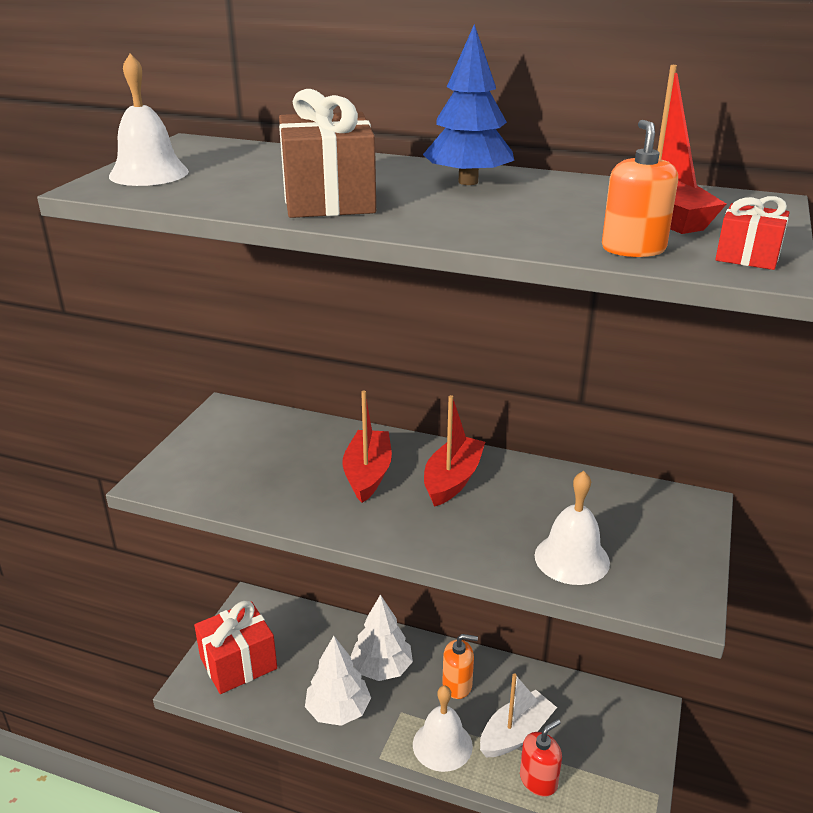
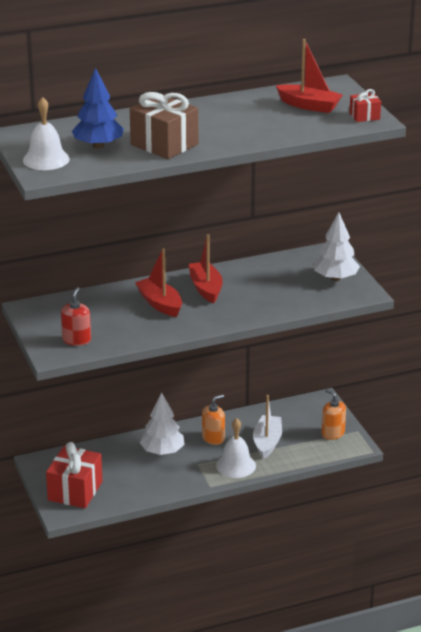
camera: 40 degrees left, 0 degrees up
white tree [305,636,371,726] -> white tree moved to [313,212,360,281]
blue tree [423,24,514,185] -> blue tree moved to [72,68,124,149]
red soap dispenser [520,719,562,797] -> red soap dispenser moved to [61,287,91,346]
white bell [535,471,610,585] -> none
orange soap dispenser [602,120,678,257] -> orange soap dispenser moved to [322,389,346,440]

